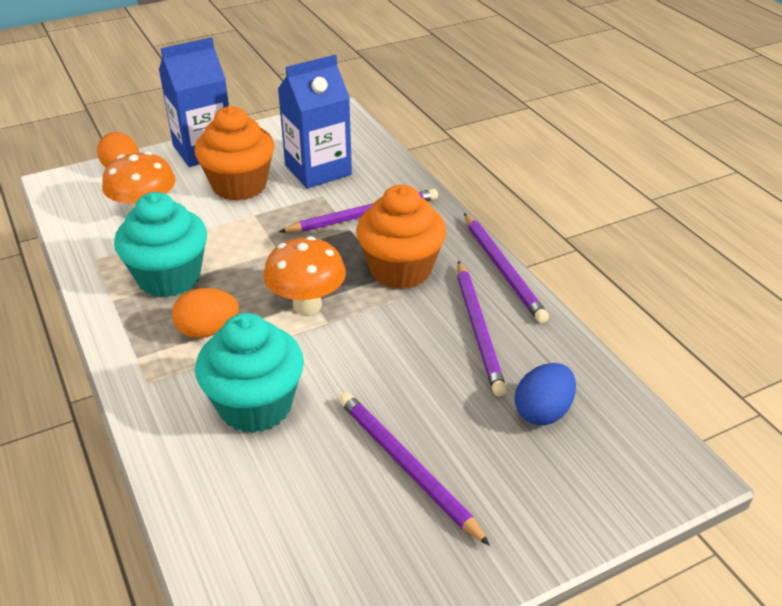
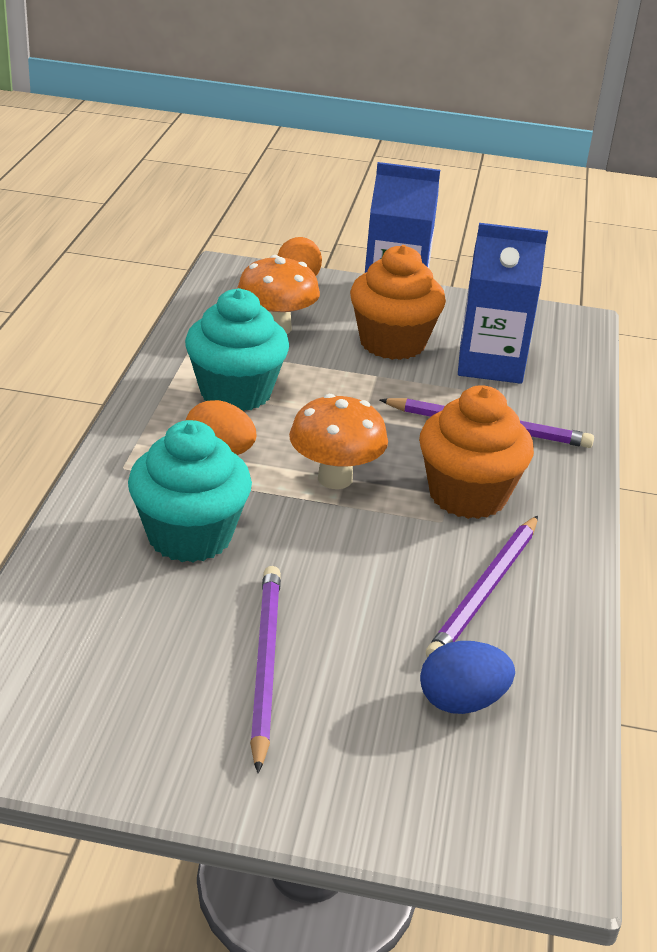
camera: 35 degrees right, 5 degrees down
purple pencil [464,213,549,323] -> none

